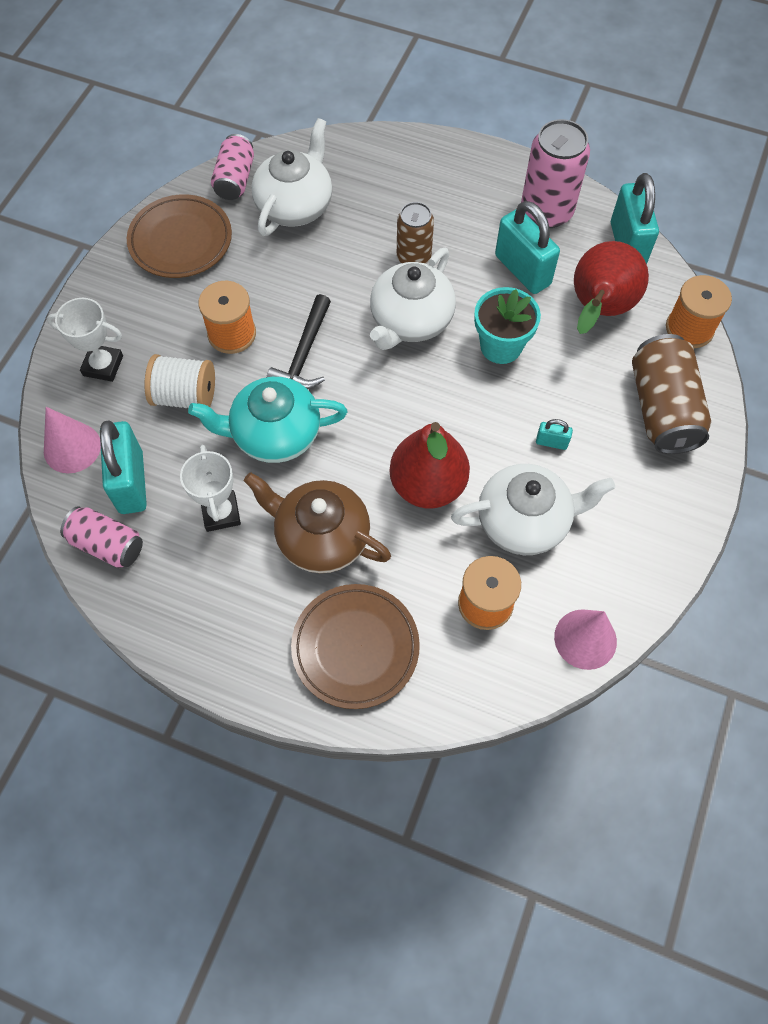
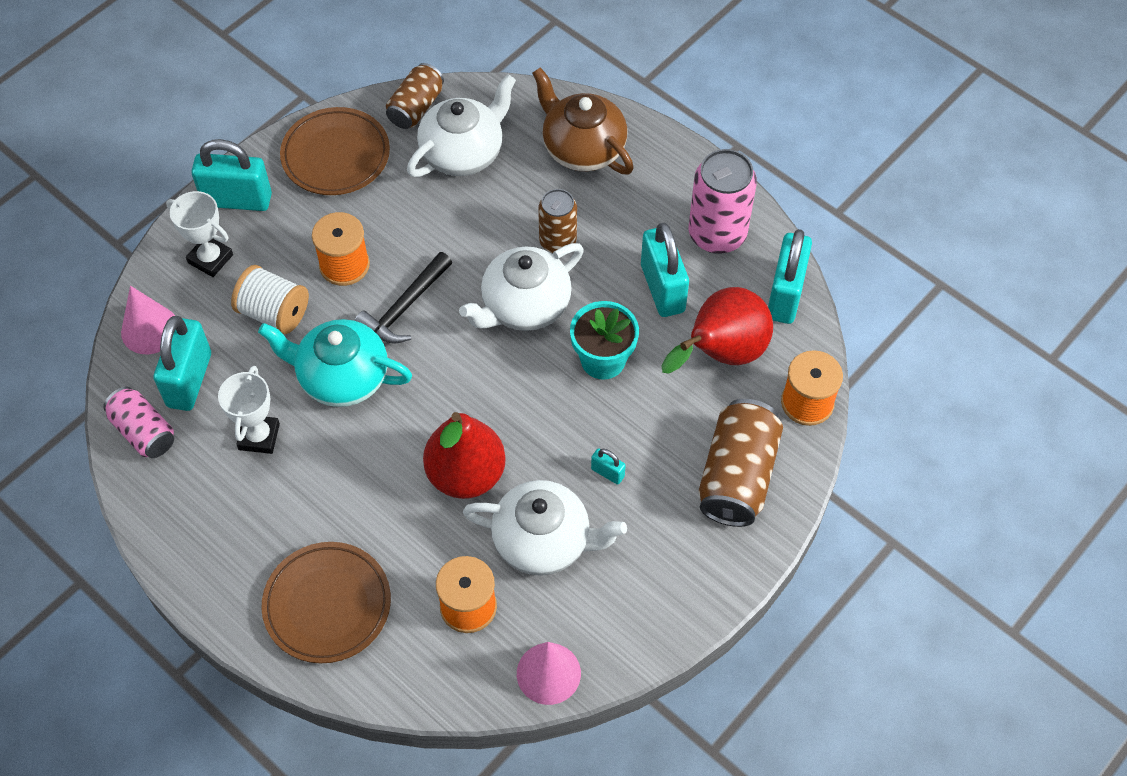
camera: 20 degrees right, 5 degrees down
pink can [211,134,254,200] -> brown can [386,63,444,129]
brown teapot [244,472,391,573] -> brown teapot moved to [532,67,634,174]
none -> turquoise padlock [191,139,272,211]

